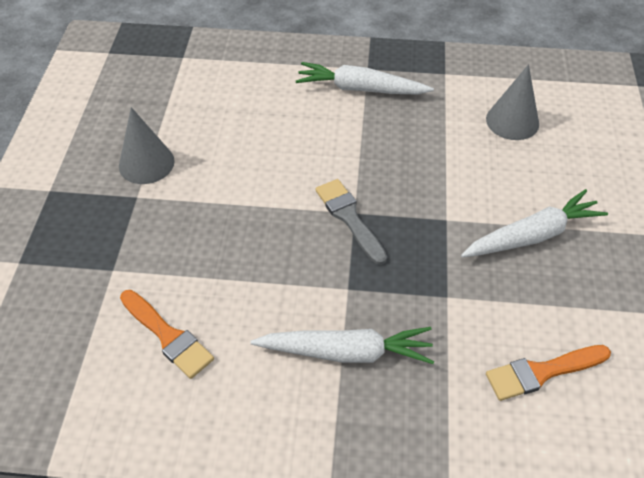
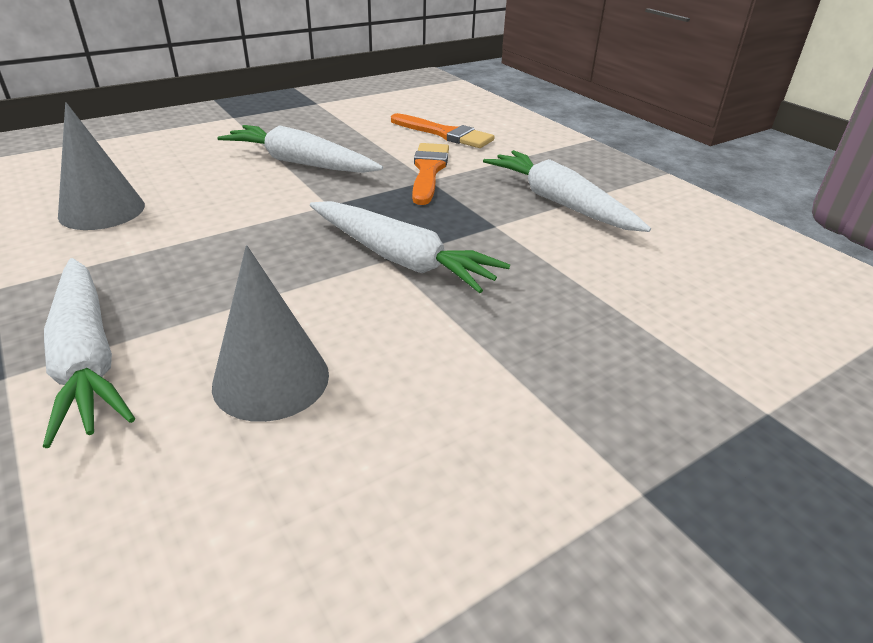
camera: 130 degrees left, 15 degrees down
grey cone [119,107,175,184] -> grey cone moved to [212,245,329,422]
orange brush [120,290,214,379] -> orange brush moved to [412,143,449,205]
grey brush [315,179,387,265] -> white carrot [310,201,510,293]

